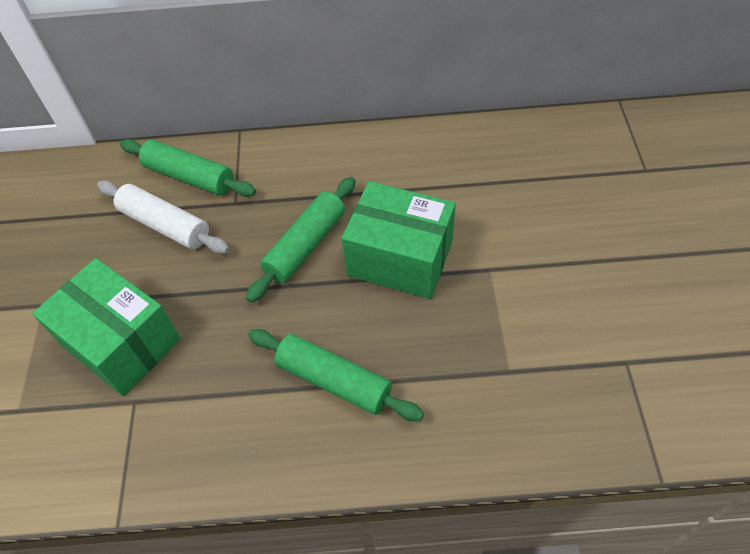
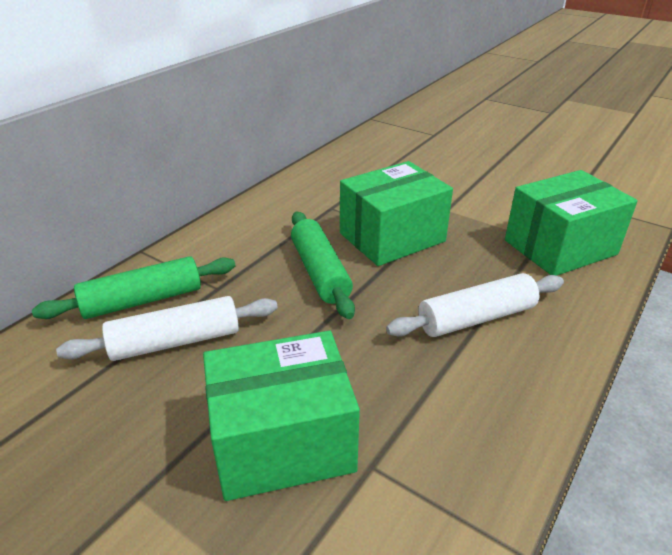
camera: 55 degrees left, 20 degrees down
green rolling pin [248,329,424,421] -> white rolling pin [386,273,564,337]
none -> green box [505,170,638,276]

